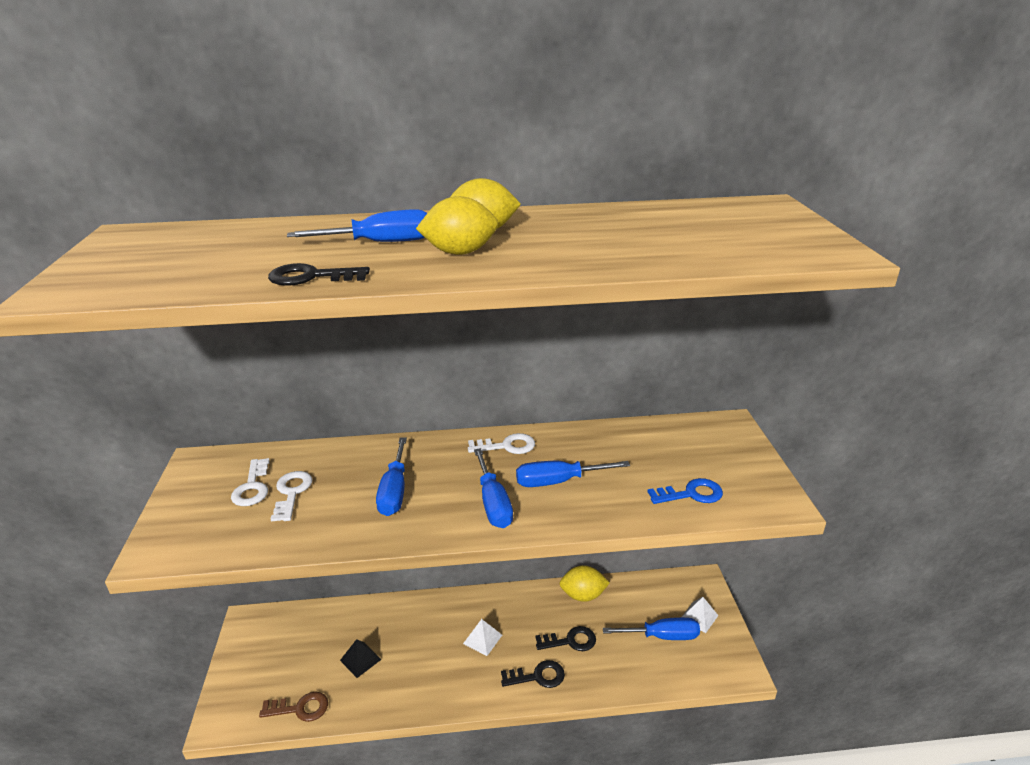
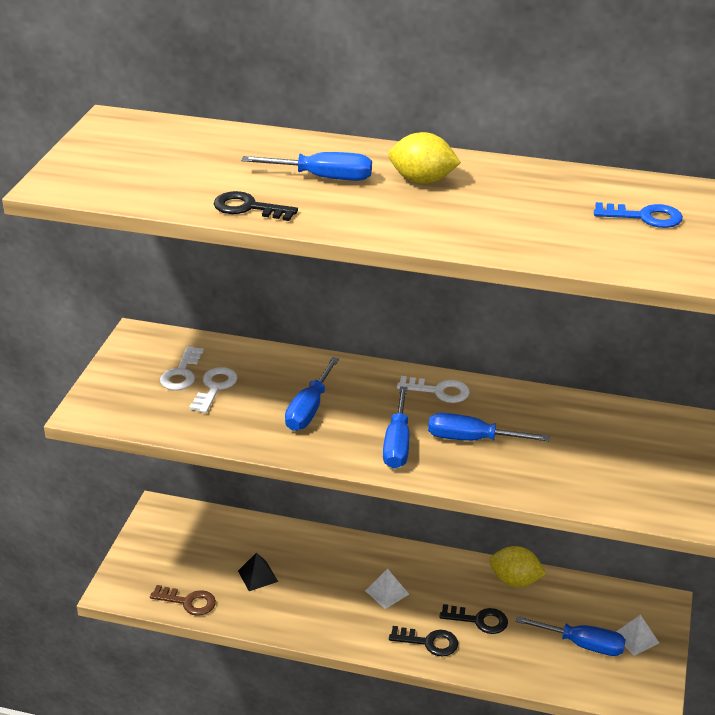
camera: 20 degrees right, 5 degrees up
yellow lemon [416,196,498,255] -> none
blue key [647,478,723,504] -> blue key moved to [594,202,683,228]

